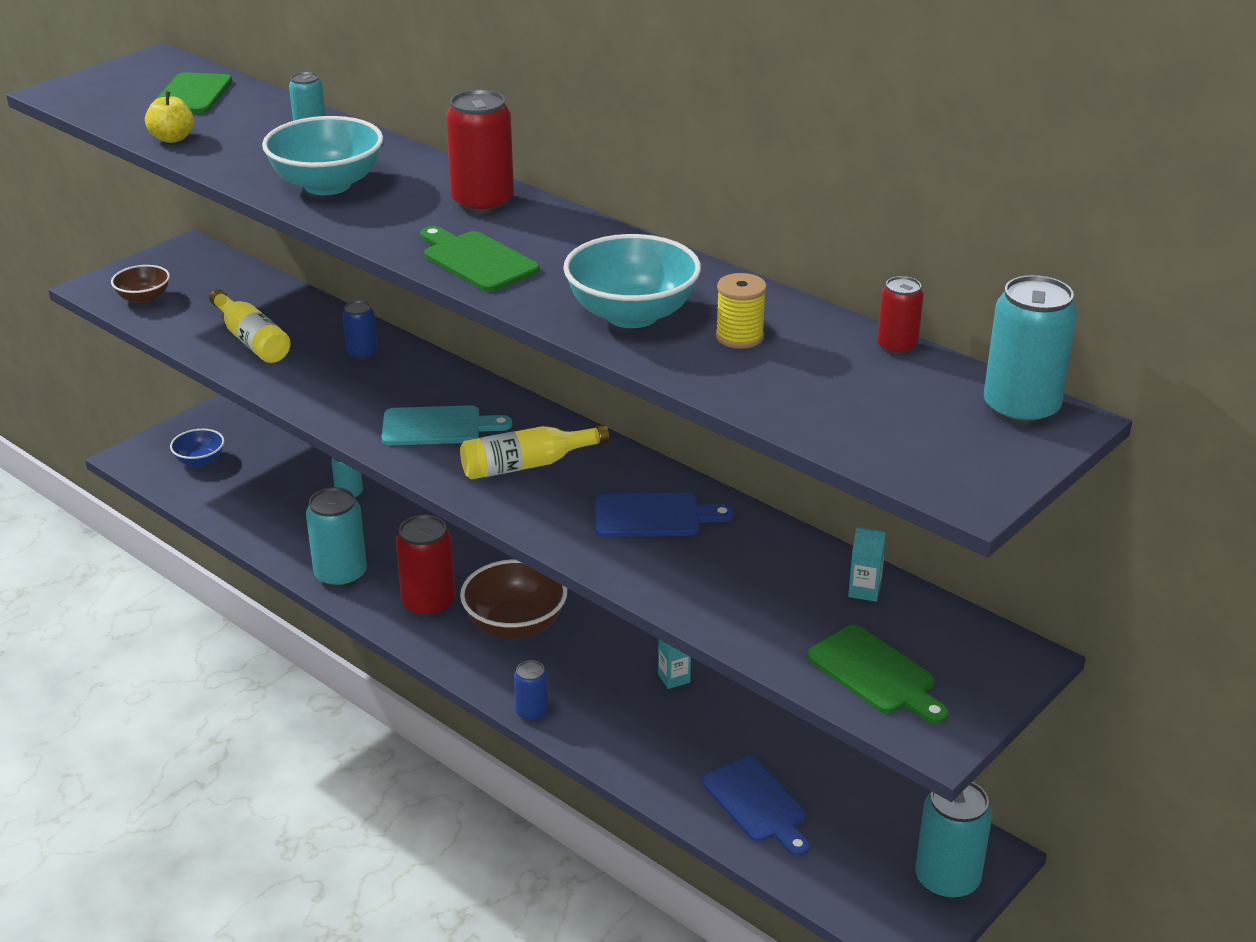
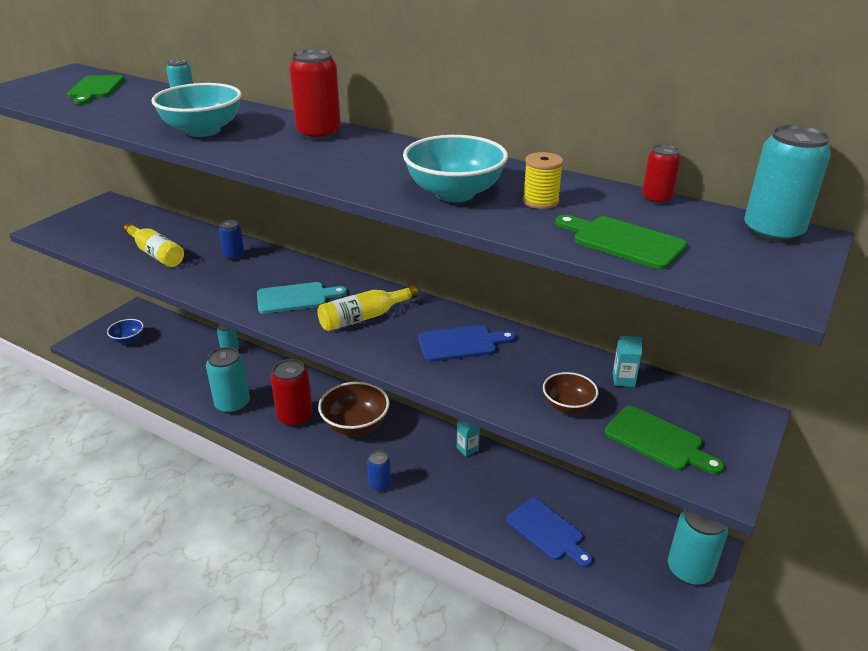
camera: 10 degrees left, 0 degrees up
brown bowl [111,265,170,305] -> brown bowl moved to [543,372,598,414]
yellow apple [145,91,194,143] -> none
green cutting board [420,226,540,292] -> green cutting board moved to [555,215,687,269]

